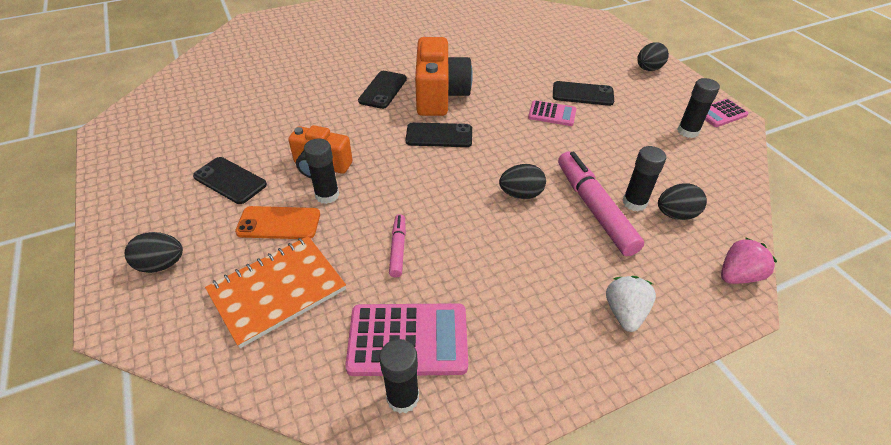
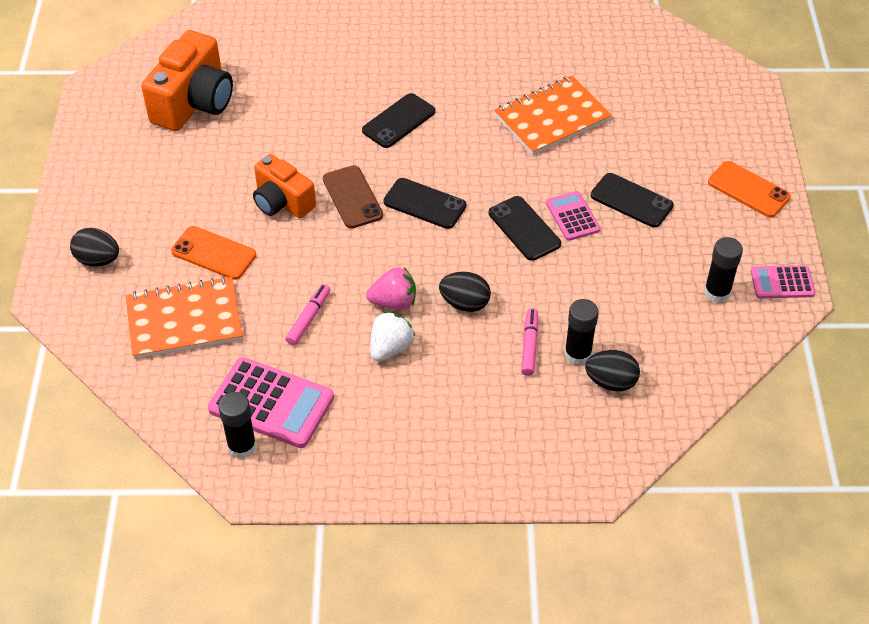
camera: 25 degrees right, 5 degrees up
black phone [193,157,267,204] -> black phone moved to [489,196,561,261]
black glue stick [304,139,339,204] -> none
orange camera [415,37,473,116] -> orange camera moved to [141,30,233,131]
pink calculator [528,100,576,126] -> pink calculator turned 150 degrees counterclockwise [546,191,600,241]
pink marker [558,151,644,256] -> pink marker [521,308,538,376], size x0.51
white strawberry [606,276,656,332] -> white strawberry moved to [370,311,415,361]
black egg [637,42,669,71] -> orange phone [708,161,791,218]
pink strawberry [721,237,777,284] -> pink strawberry moved to [366,267,416,310]
none -> brown phone [323,165,383,229]
none -> orange notebook [494,76,612,155]

